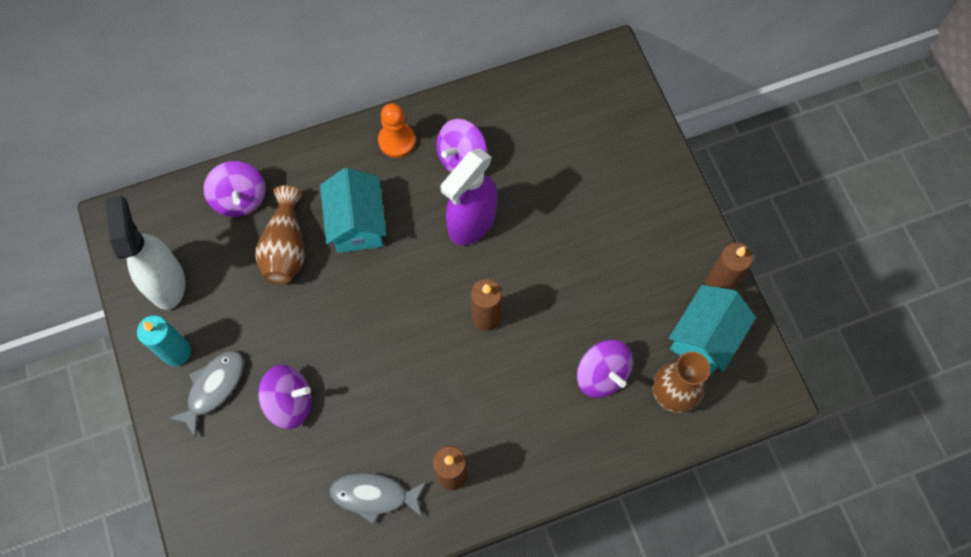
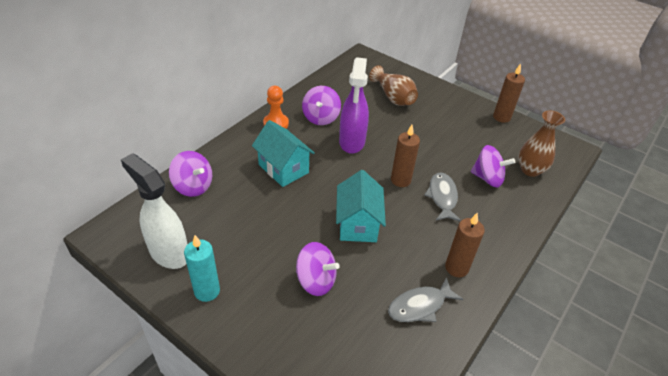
camera: 35 degrees left, 25 degrees down
grey fish [168,351,244,438] -> grey fish moved to [424,173,461,221]
brown vase [255,185,305,284] -> brown vase moved to [369,65,418,106]
purple spinning top [258,365,312,429] -> purple spinning top turned 60 degrees clockwise [296,242,340,296]
turquoise house [669,285,756,374] -> turquoise house moved to [336,170,386,242]

